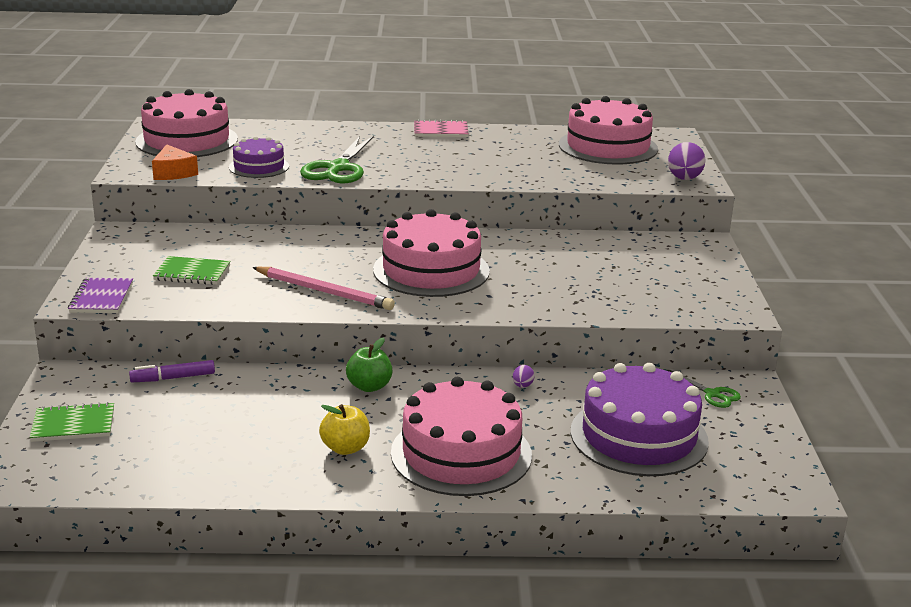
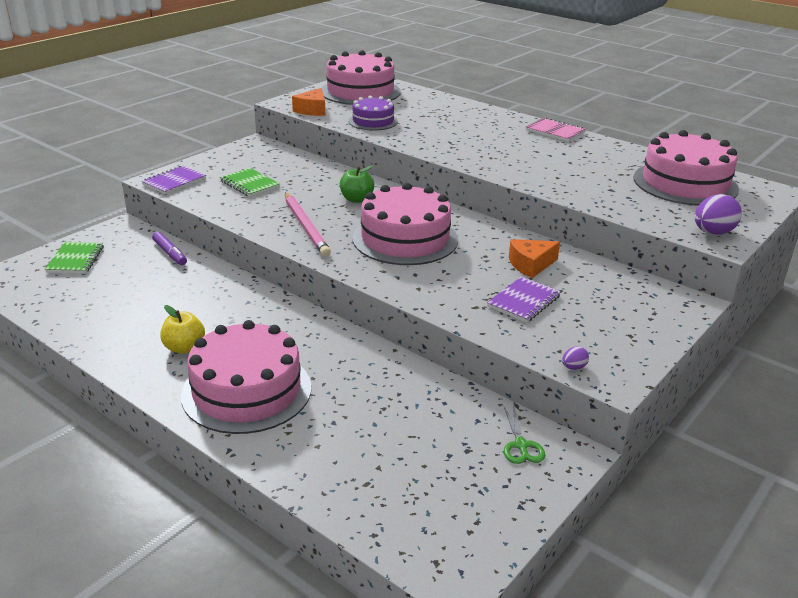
camera: 40 degrees right, 5 degrees up
green notebook [30,402,114,442] -> green notebook turned 60 degrees clockwise [45,242,104,273]
purple marker [129,360,215,382] -> purple marker turned 150 degrees counterclockwise [152,232,187,265]
green scissors [300,136,374,183] -> none
green apple [346,338,393,392] -> green apple moved to [340,166,374,203]
purple egg [513,365,535,388] -> purple egg moved to [562,347,589,370]
purple cake [571,363,709,476] -> none
none -> purple notebook [487,276,561,323]
none -> orange cheese [509,239,560,278]

